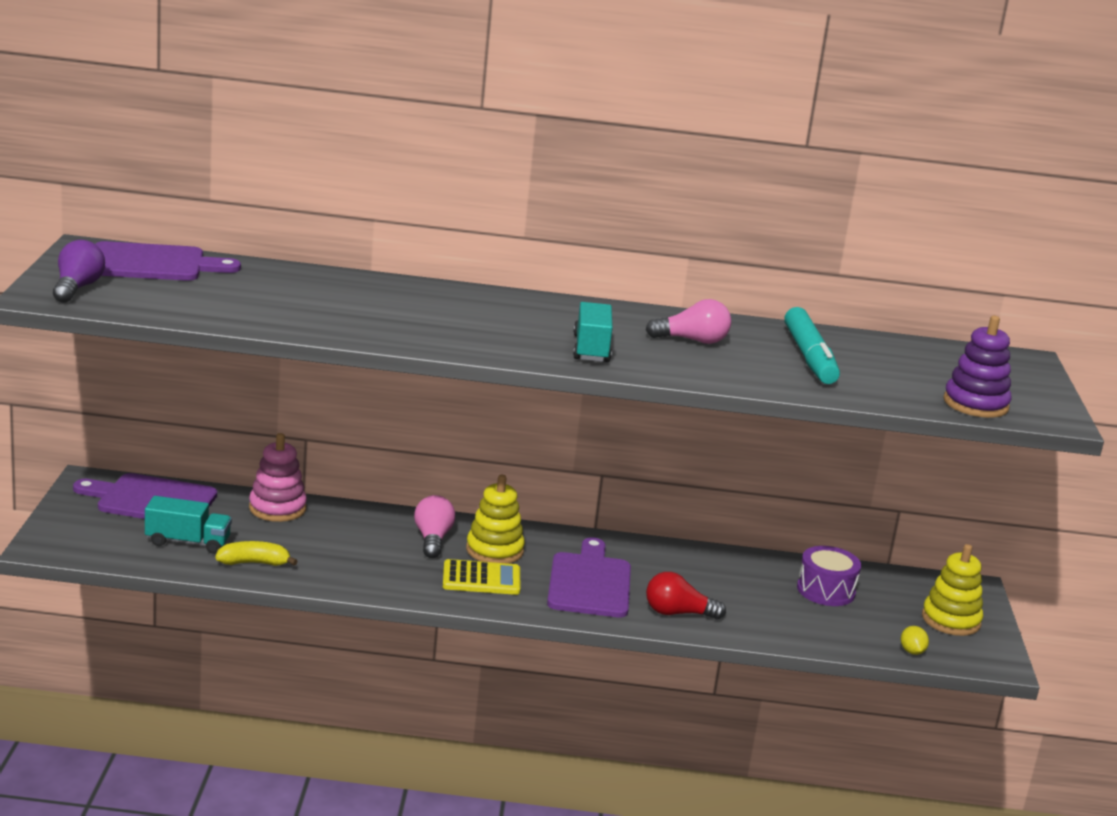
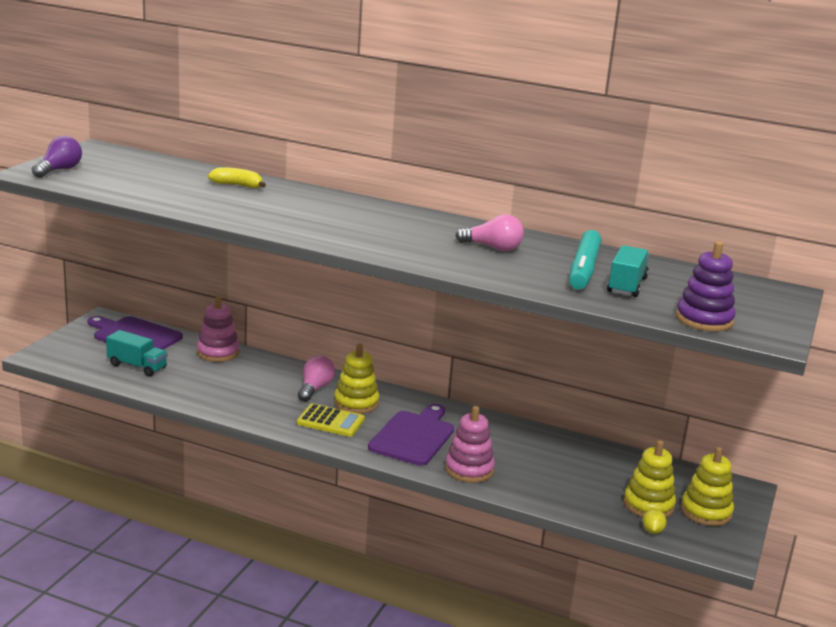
camera: 20 degrees right, 0 degrees up
purple cutting board [96,241,241,281] -> none
yellow banana [215,541,298,566] -> yellow banana moved to [208,167,266,188]
turquoise truck [573,302,613,362] -> turquoise truck moved to [607,245,649,297]
red light bulb [646,572,726,619] -> pink stacking toy [445,406,495,483]
purple drum [797,546,861,606] -> none
none -> yellow stacking toy [623,440,676,518]

